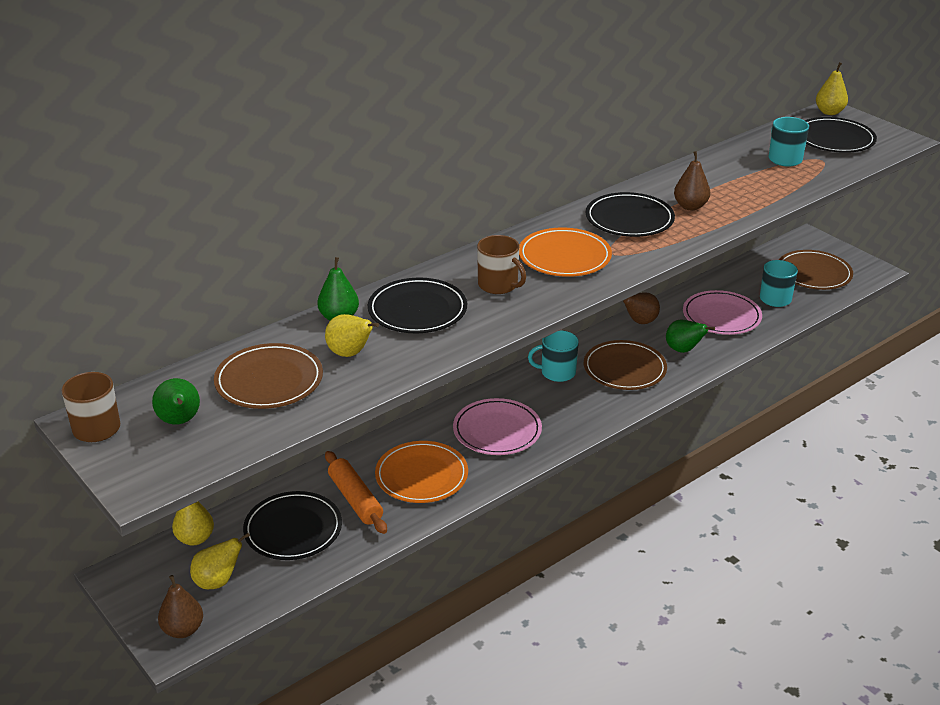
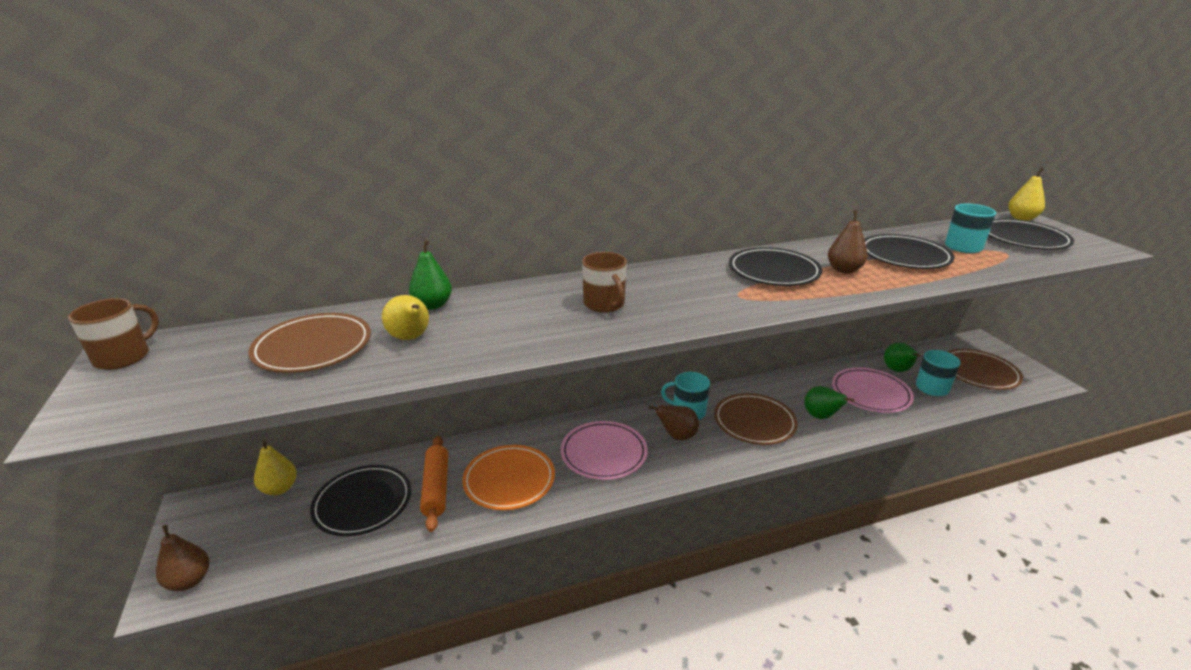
camera: 20 degrees right, 5 degrees down
green pear [152,378,200,425] -> green pear moved to [884,343,921,372]
yellow pear [190,533,250,589] -> none
black plate [368,278,467,333] -> black plate moved to [864,234,955,269]
orange plate [519,228,612,277] -> none
brown pear [623,292,660,324] -> brown pear moved to [649,405,699,440]

